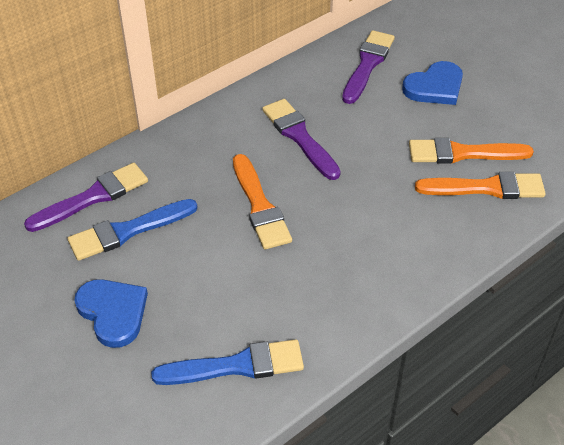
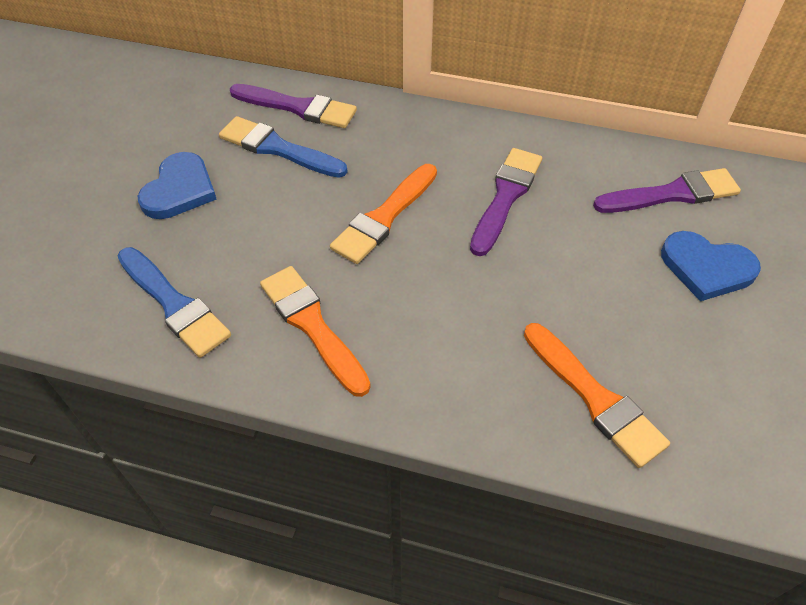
camera: 55 degrees right, 5 degrees up
orange brush [409,138,534,164] -> orange brush moved to [260,266,371,397]

